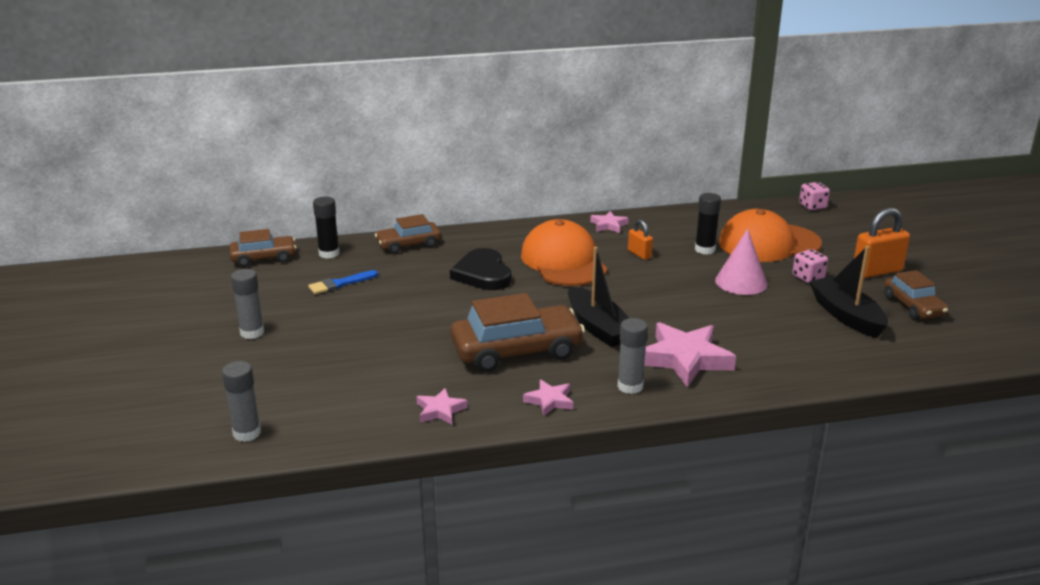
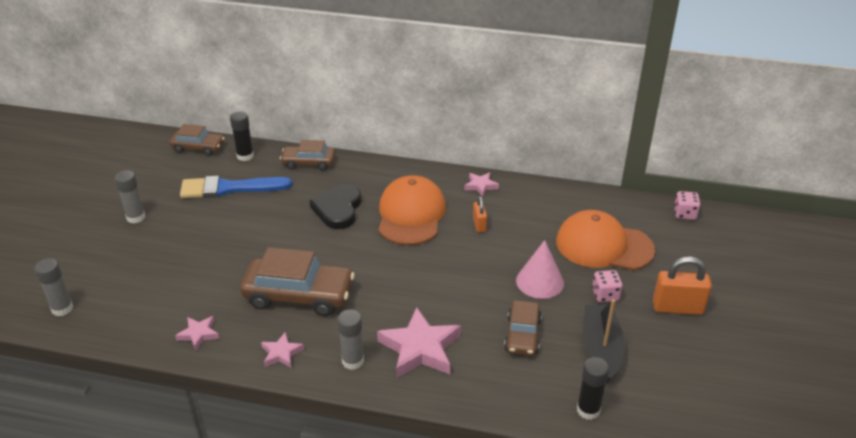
camera: 25 degrees right, 10 degrees up
blue brush [308,270,378,294] -> blue brush [180,176,292,198], size x1.88
black boat [568,247,629,347] -> none
black glue stick [695,193,721,254] -> black glue stick moved to [577,357,609,420]
brown car [884,270,948,320] -> brown car moved to [504,300,542,356]

